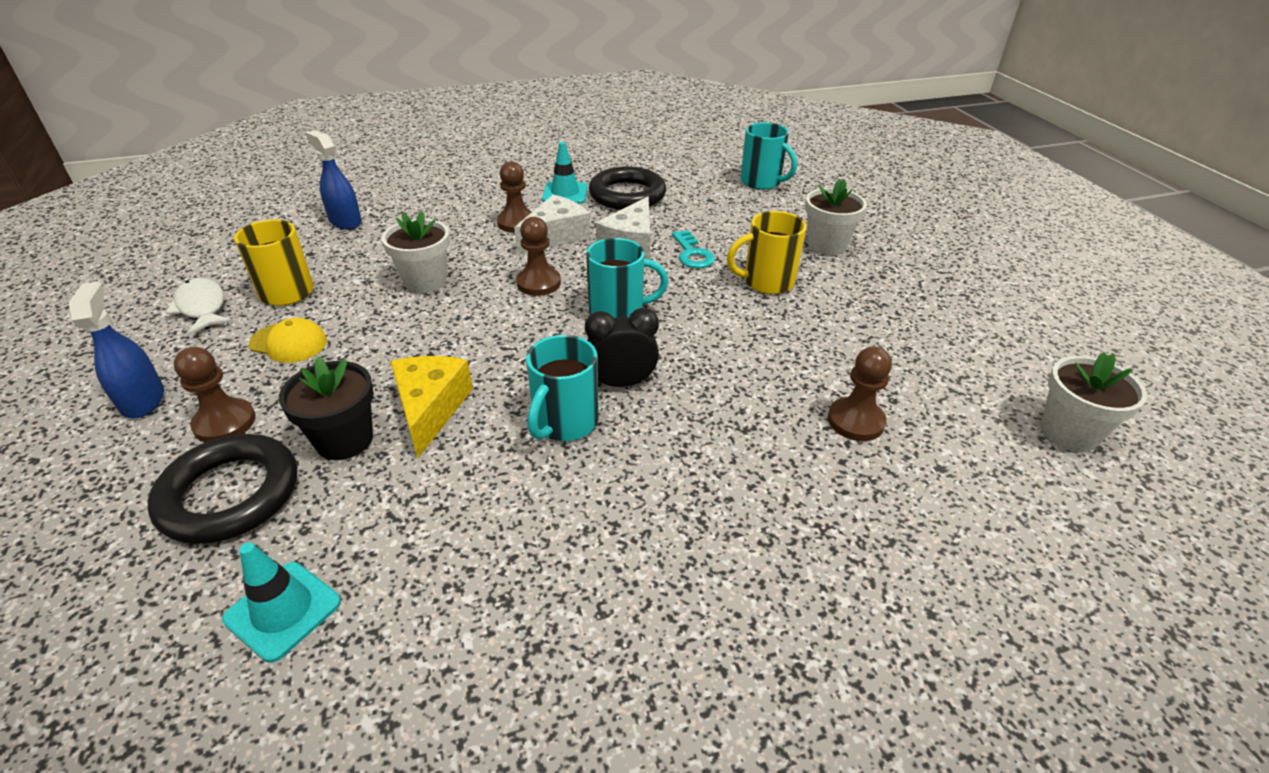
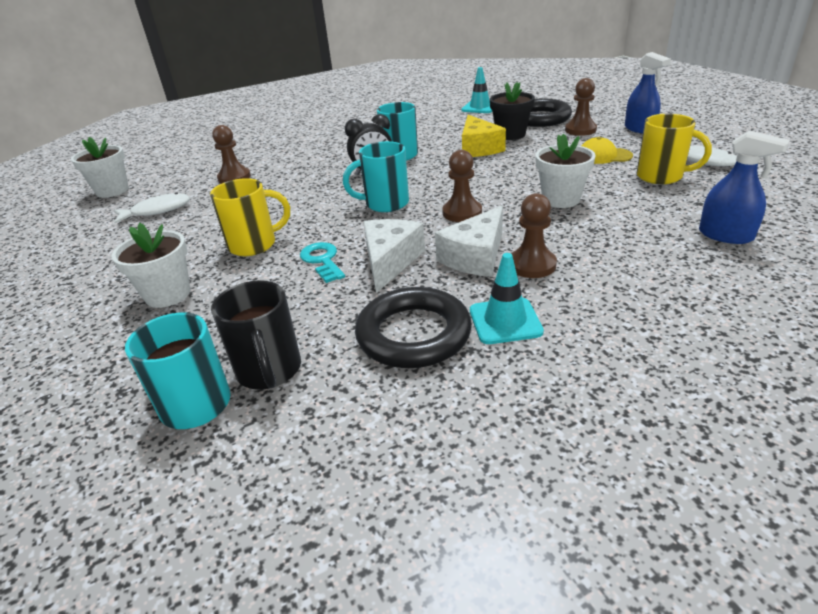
camera: 175 degrees right, 5 degrees down
none -> white fish [114,193,190,224]
none -> black mug [211,280,301,389]

